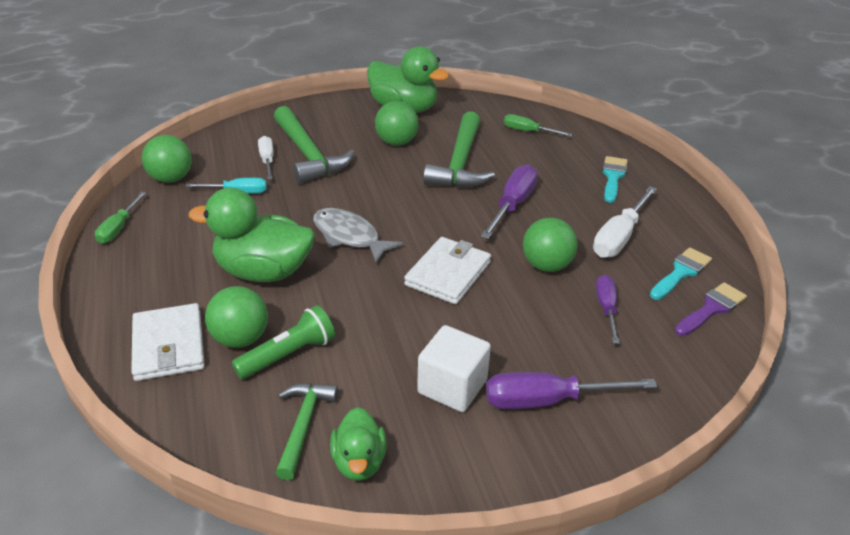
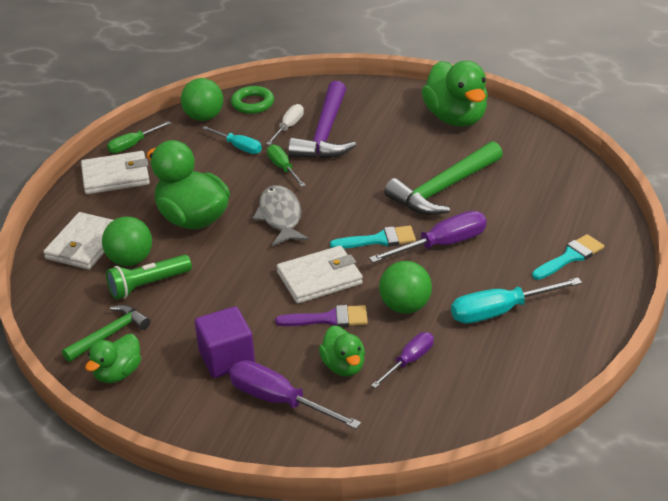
camera: 40 degrees right, 0 degrees up
green flashlight [232,305,335,379] -> green flashlight turned 150 degrees clockwise [106,255,192,300]
green hammer [274,106,354,184] -> purple hammer [288,81,356,159]
green ball [375,101,419,146] -> none
white cube [417,325,491,412] -> purple cube [195,306,255,378]
green screwdriver [504,114,572,136] -> green screwdriver moved to [267,145,306,187]
white screwdriver [593,186,657,258] -> turquoise screwdriver [451,278,582,323]
turquoise brush [650,247,712,300] -> turquoise brush moved to [330,226,416,249]
purple brush [675,282,747,336] -> purple brush moved to [275,305,368,327]
none -> white wallet [81,151,150,194]
none -> green ring [231,86,274,114]
none -> green duck [319,325,365,377]

